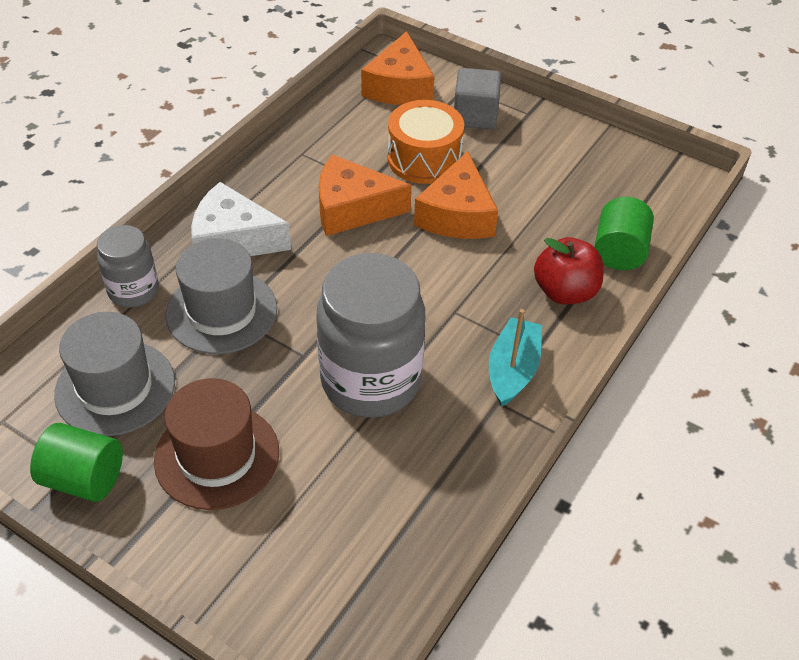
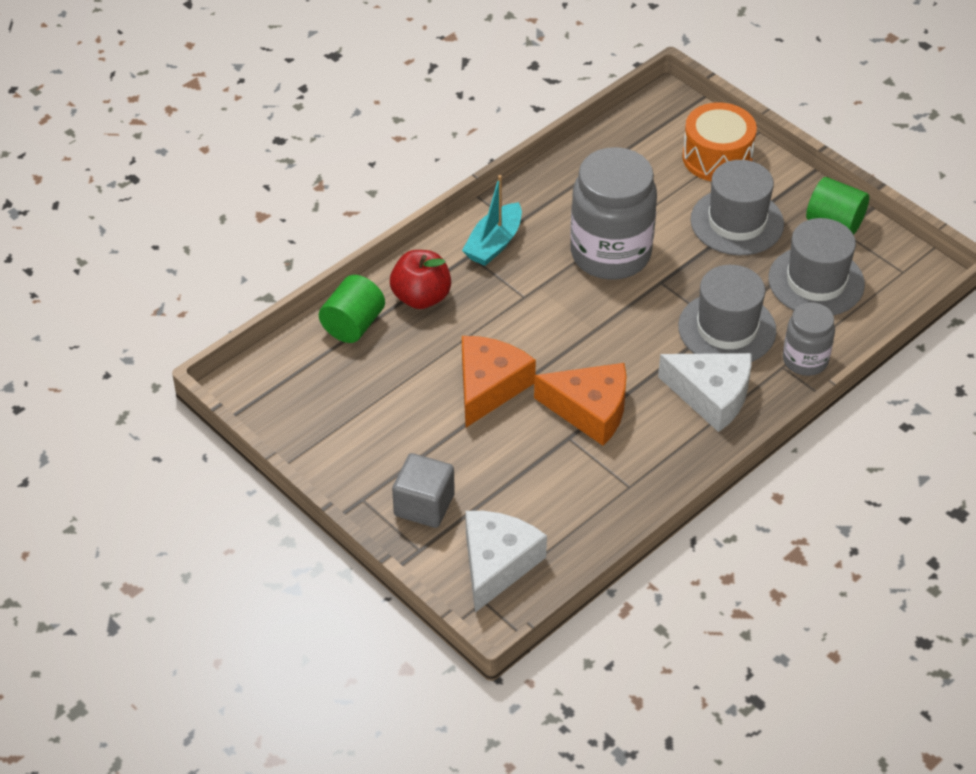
camera: 165 degrees left, 0 degrees up
brown hat [154,378,279,510] -> grey hat [690,160,784,255]
orange cheese [361,31,435,105] -> white cheese [465,511,547,613]
orange drum [388,100,464,184] -> orange drum moved to [682,102,757,181]

